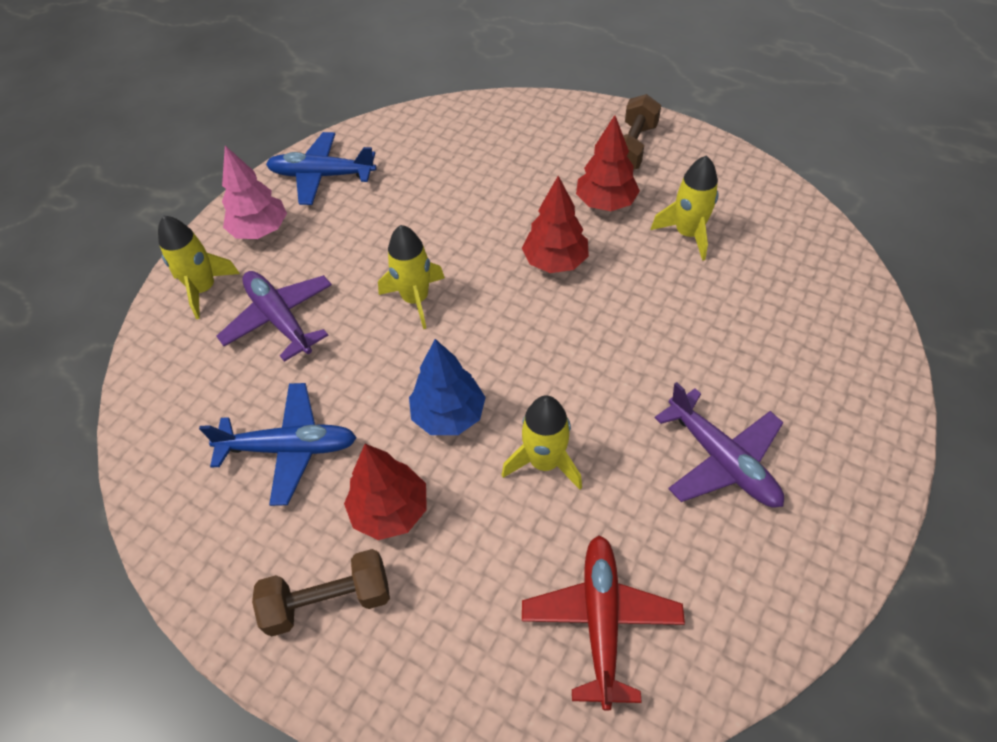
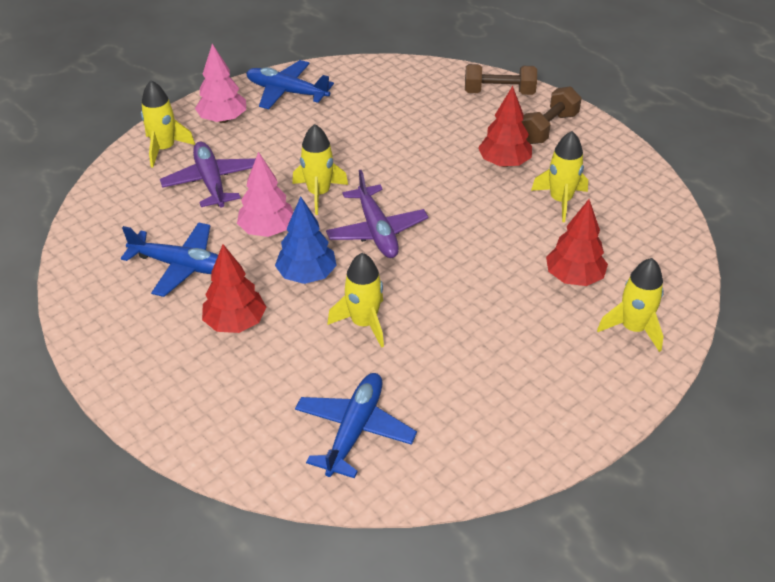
camera: 15 degrees right, 10 degrees down
brown dumbbell [252,549,390,637] -> brown dumbbell moved to [465,64,537,95]
red tree [522,176,589,273] -> red tree moved to [546,199,608,286]
red plane [522,535,685,710] -> blue plane [295,373,417,478]
purple plane [655,382,784,507] -> purple plane moved to [326,170,428,258]
none -> pink tree [237,152,293,237]
none -> yellow rocket [597,258,664,352]

